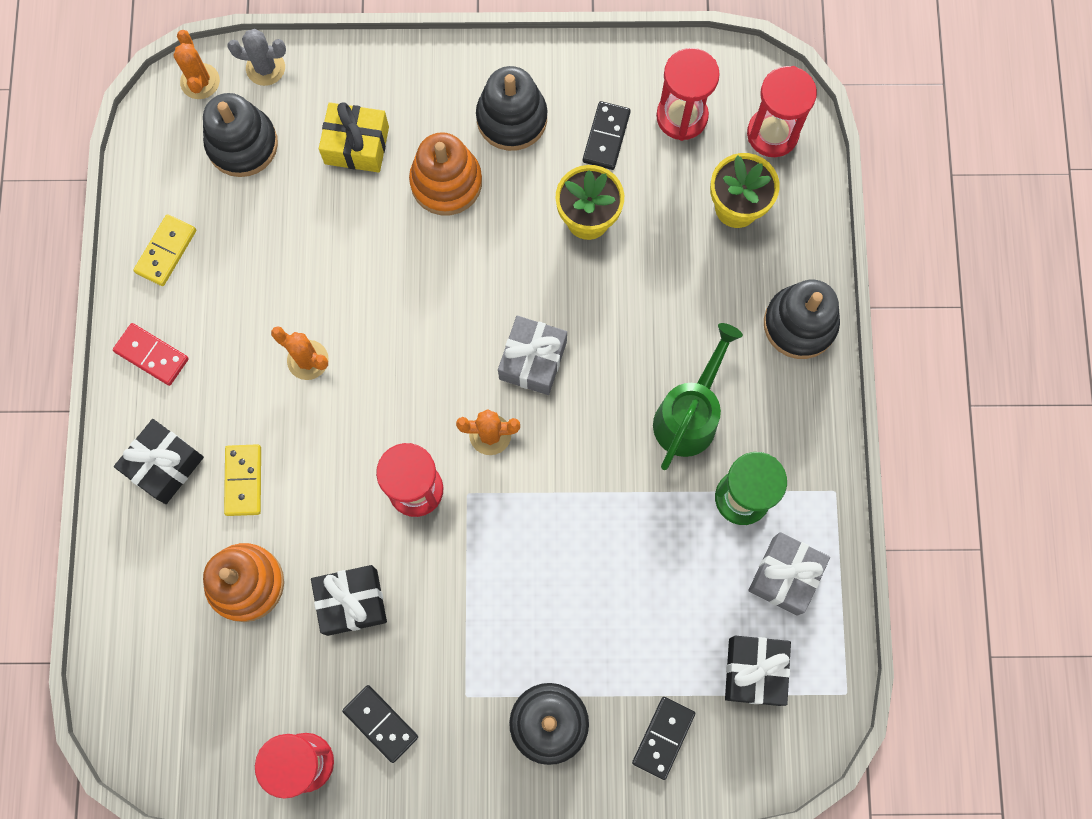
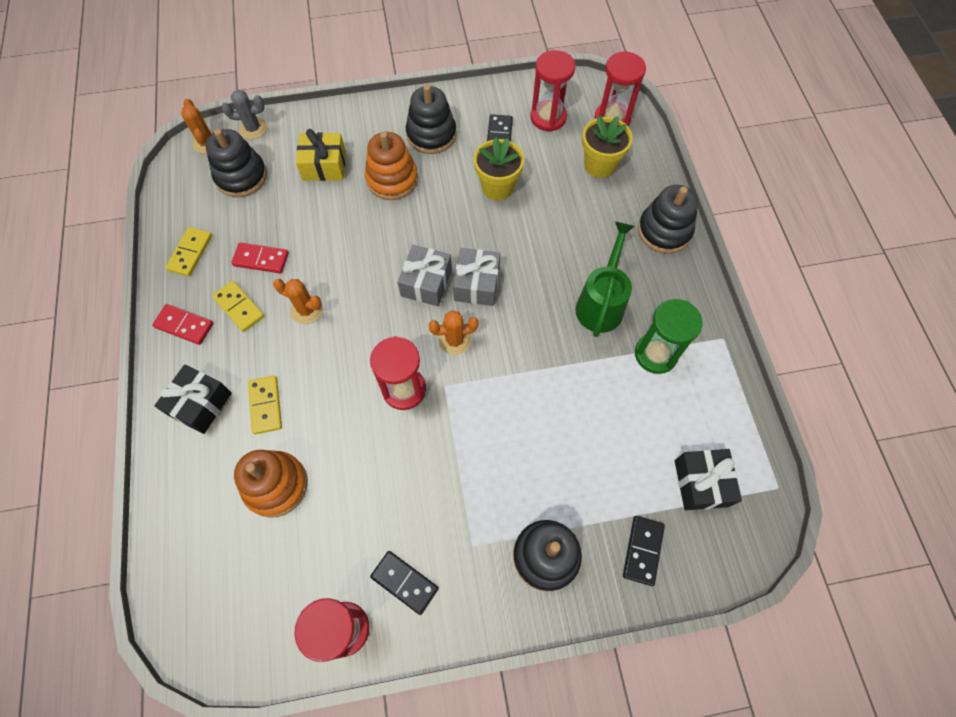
camera: 10 degrees left, 10 degrees down
black gift [311,565,387,636] -> none
grey gift [748,532,830,616] -> grey gift moved to [398,245,452,306]
none -> yellow domino [212,281,264,332]
none -> red domino [231,243,289,273]

